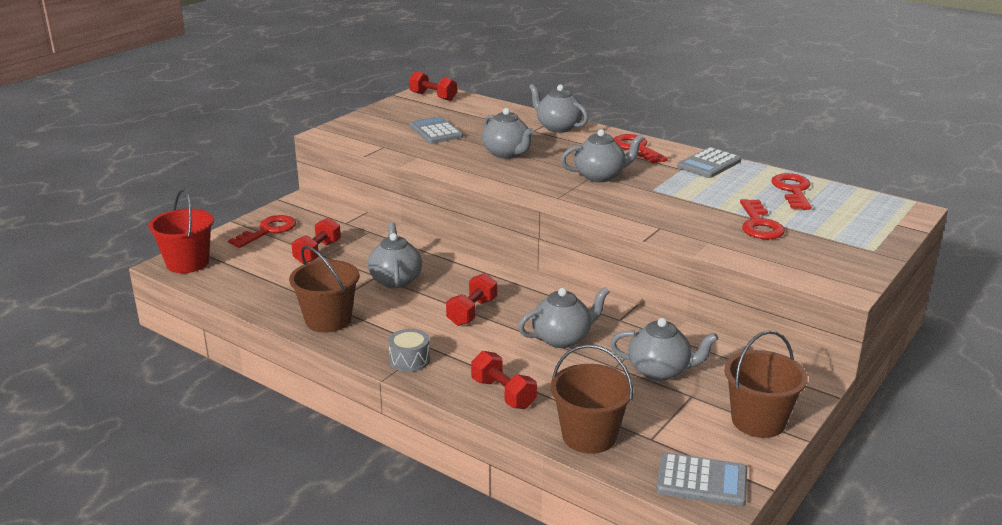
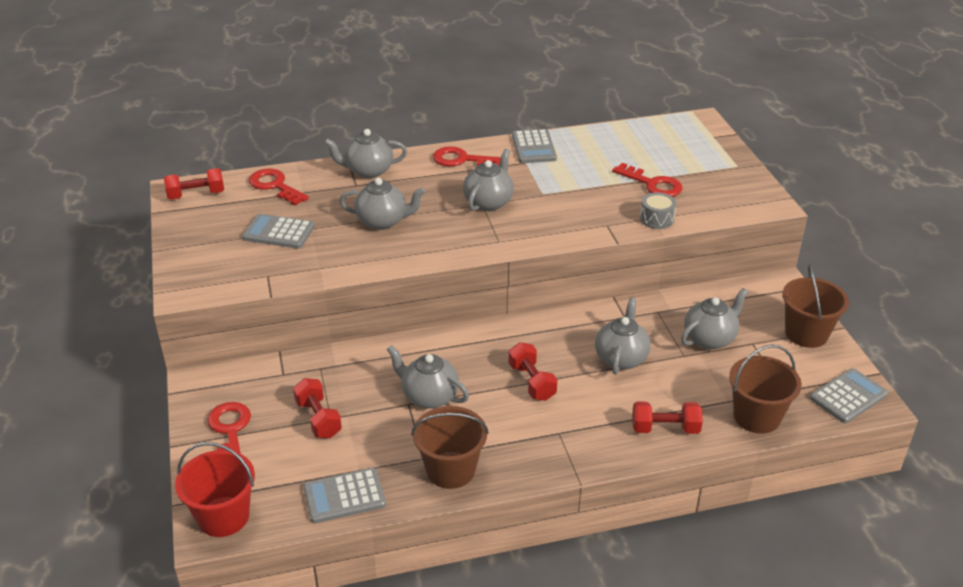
camera: 50 degrees left, 10 degrees up
grey drum [388,329,430,372] -> grey drum moved to [640,192,676,229]
red key [771,173,811,210] -> red key moved to [249,169,309,205]
none -> grey calculator [303,468,386,523]

